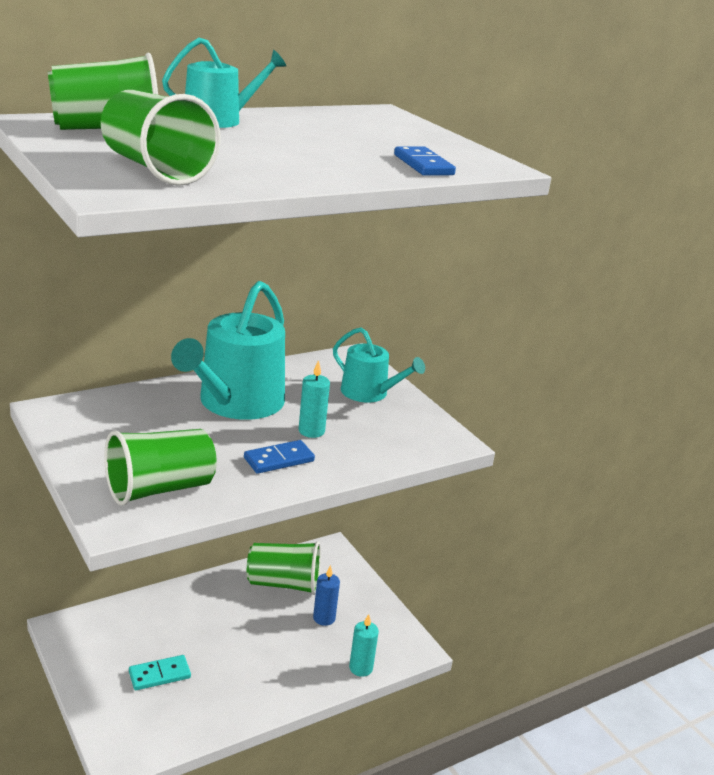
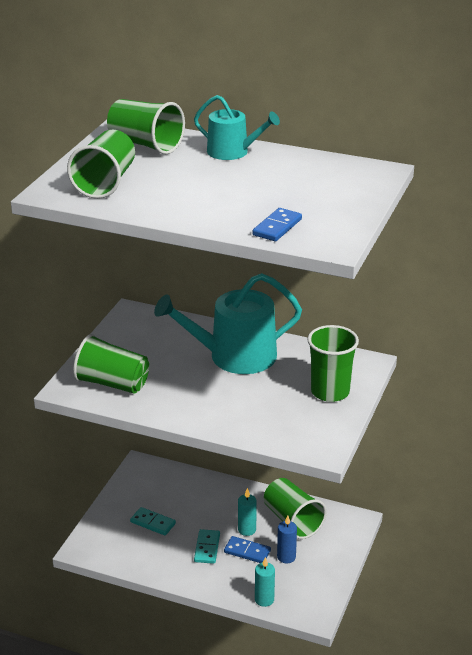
camera: 55 degrees right, 5 degrees up
blue domino [244,440,315,474] -> blue domino moved to [224,536,271,563]
turquoise candle [299,360,330,438] -> turquoise candle moved to [238,488,257,536]
turquoise watering can [333,327,425,402] -> green cup [307,325,359,402]
none -> turquoise domino [194,529,220,564]

